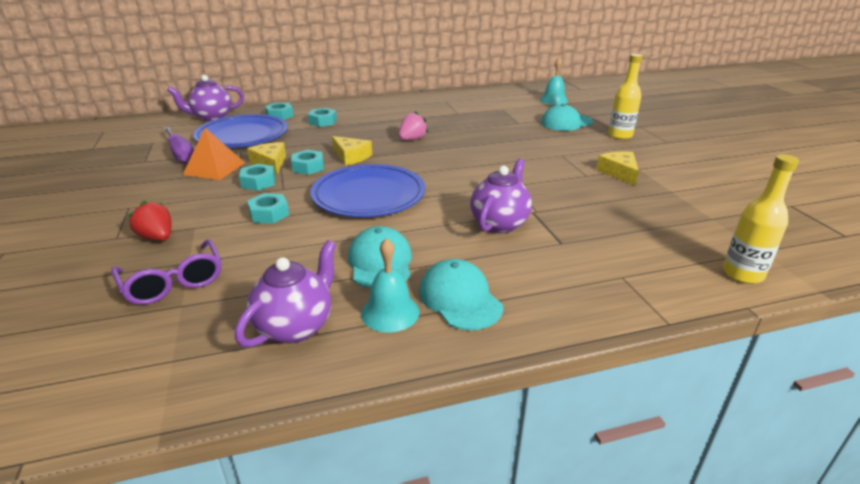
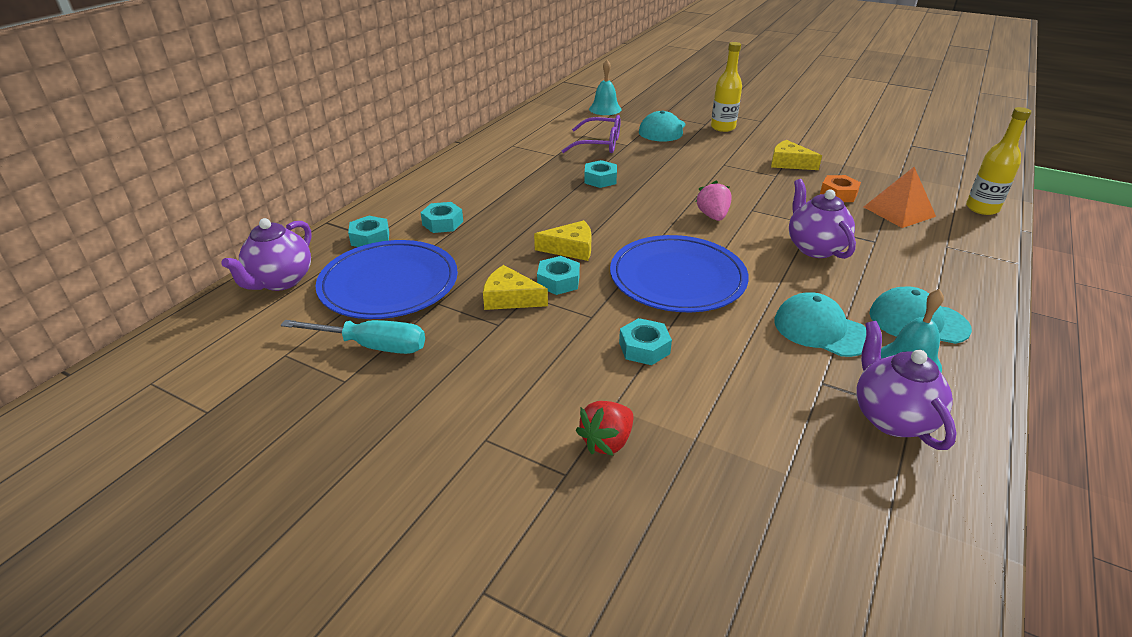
camera: 45 degrees left, 5 degrees up
purple glasses [111,239,222,305] -> purple glasses moved to [562,115,620,153]
red strawberry [127,200,171,241] -> red strawberry turned 45 degrees counterclockwise [575,401,633,456]
purple screwdriver [163,127,194,163] -> turquoise screwdriver [281,320,425,354]
orange pyramid [183,128,245,180] -> orange pyramid moved to [864,167,936,228]
turquoise nut [239,164,275,191] -> turquoise nut moved to [584,160,617,188]
pink strawberry [399,111,428,140] -> pink strawberry moved to [696,181,732,221]
none -> orange nut [820,175,861,202]

